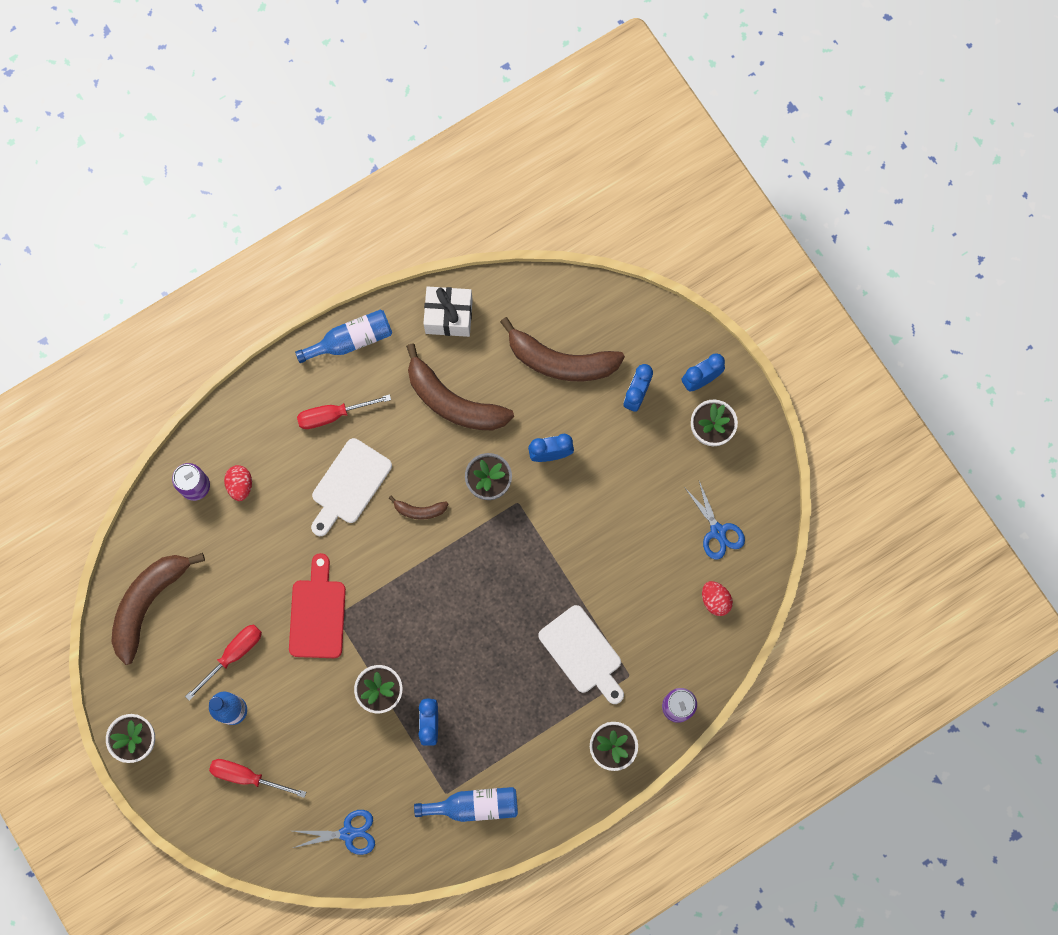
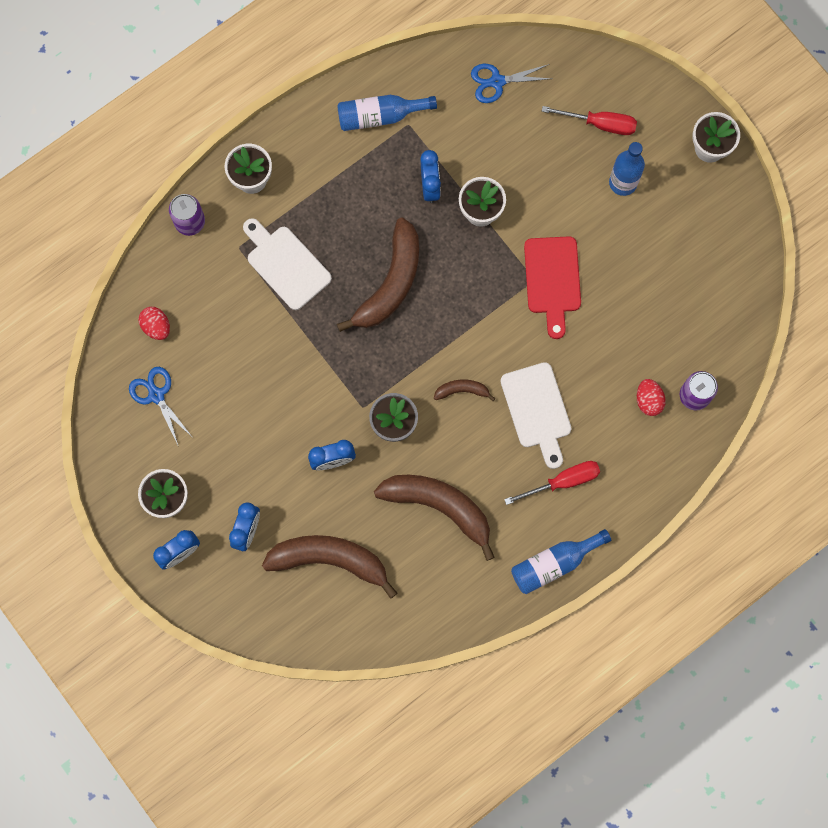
camera: 175 degrees right, 0 degrees up
brown banana [111,553,205,665] -> brown banana moved to [337,217,419,332]
red screwdriver [185,625,262,701] -> none
white cutting board [311,438,392,536] -> white cutting board turned 135 degrees clockwise [501,362,572,469]
white gift [423,286,473,337] -> none

